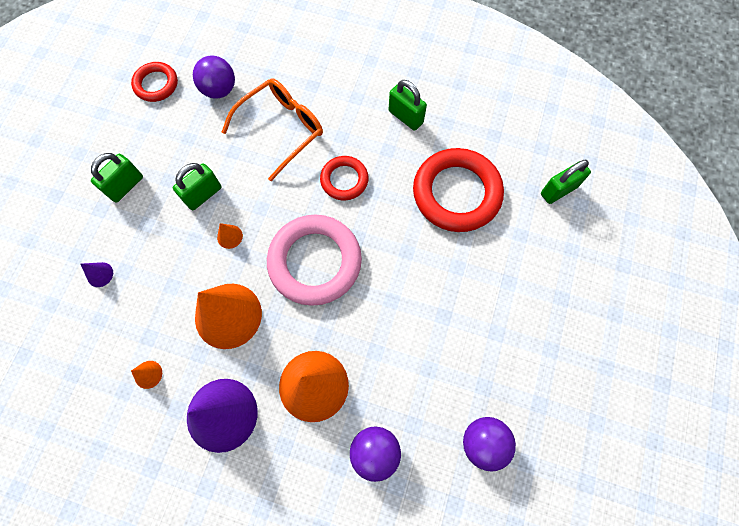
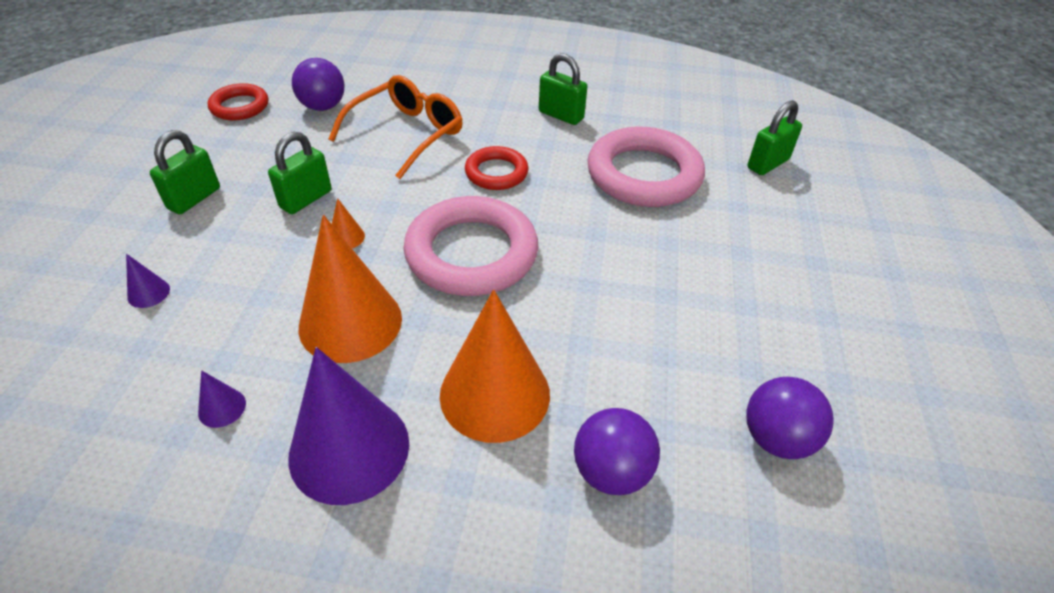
camera: 10 degrees left, 25 degrees down
orange cone [131,361,162,389] -> purple cone [198,370,246,428]
red ring [413,148,504,232] -> pink ring [587,126,705,207]

